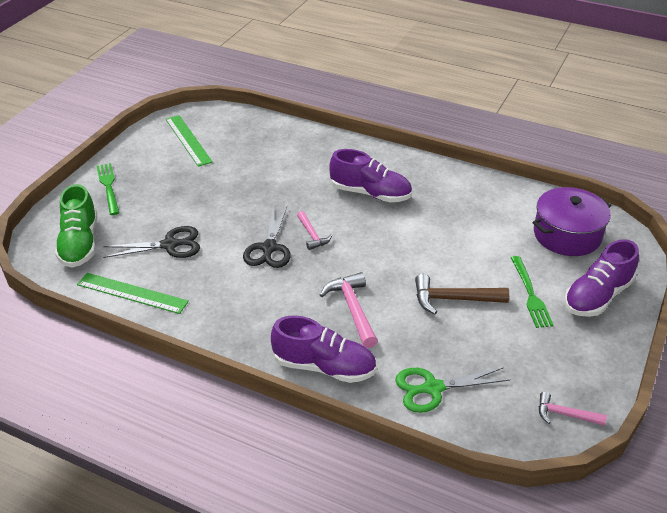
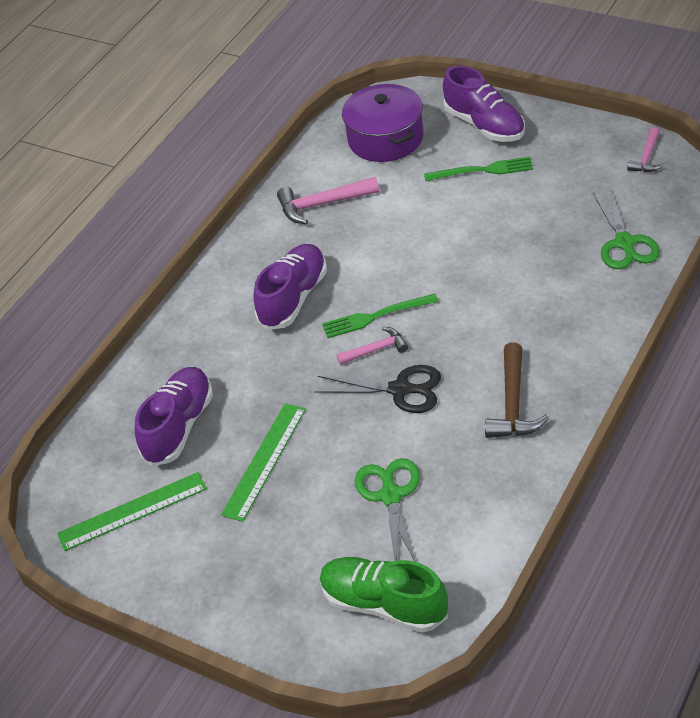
camera: 80 degrees left, 5 degrees up
green shoe [55,184,97,268] -> green shoe turned 150 degrees counterclockwise [320,557,448,633]
green ruler [77,273,189,314] -> green ruler moved to [221,403,306,522]
green fork [97,163,119,215] -> green fork moved to [322,294,439,338]
black scissors [103,226,200,258] -> green scissors [355,458,420,562]
purple shoe [271,315,377,383] -> purple shoe moved to [135,367,213,466]
pink hammer [320,272,378,348] -> pink hammer moved to [277,177,379,224]
brown hammer [415,274,509,314] -> brown hammer moved to [485,343,549,438]

